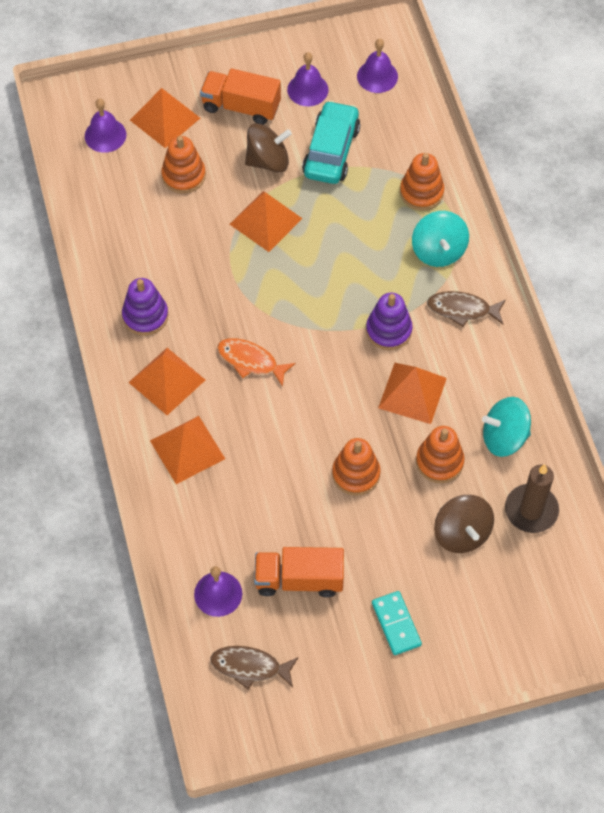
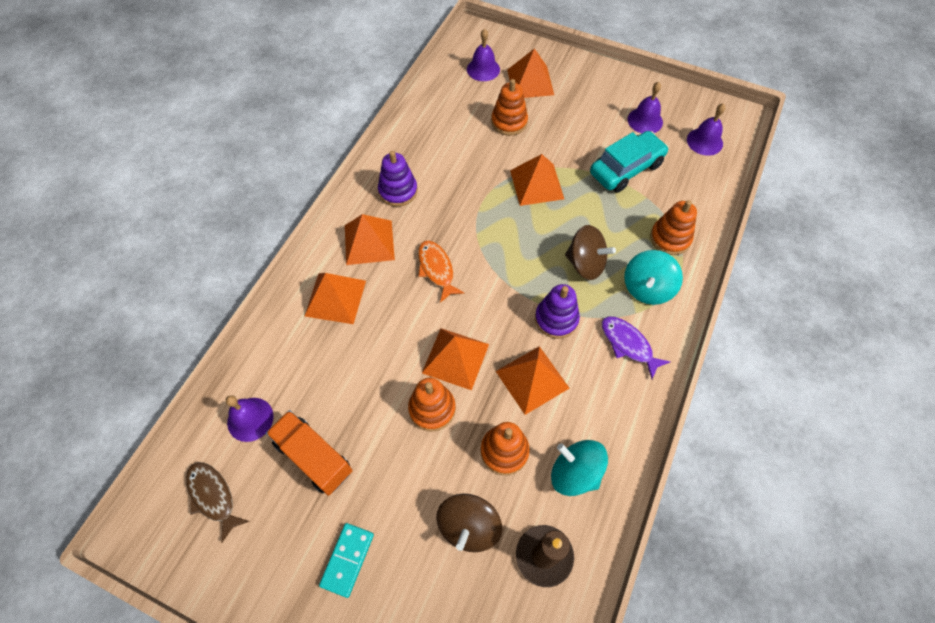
camera: 40 degrees right, 0 degrees up
orange truck [200,68,281,125] -> none
brown spinning top [245,123,292,173] -> brown spinning top moved to [565,225,616,280]
brown fish [427,291,506,327] -> purple fish [602,316,670,379]
none -> orange pyramid [422,328,489,390]

